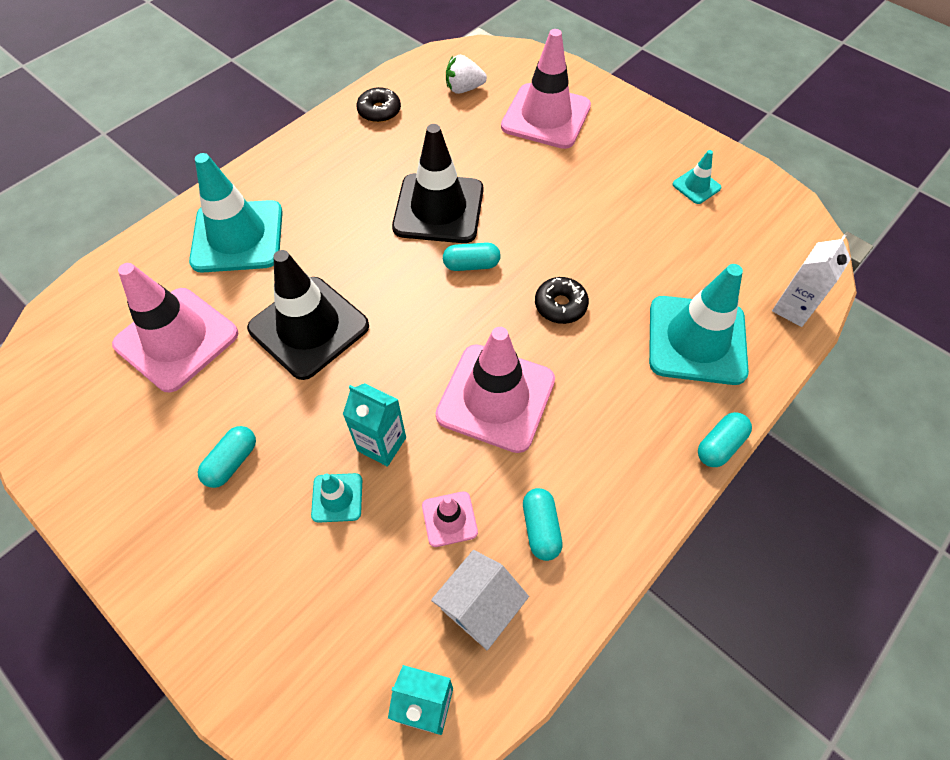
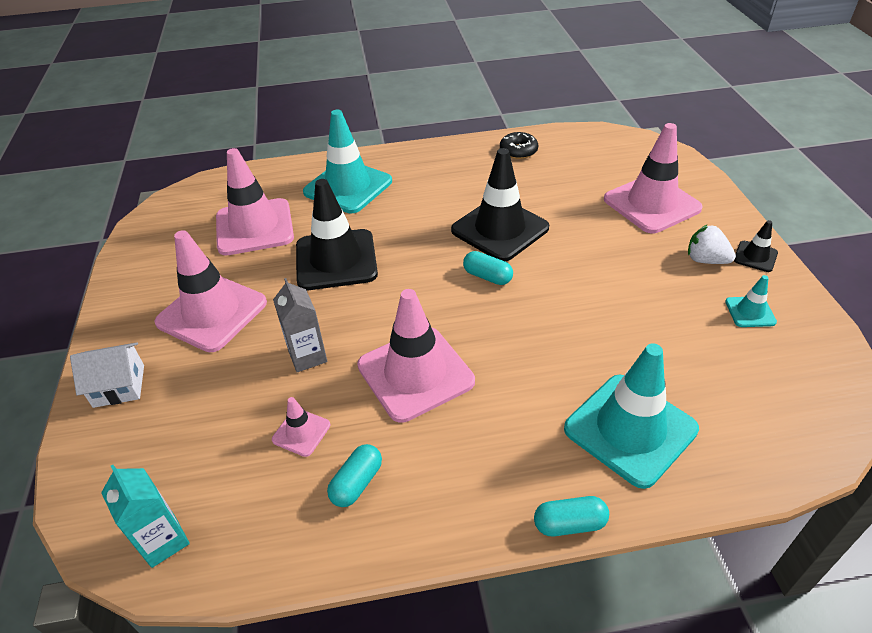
camera: 40 degrees right, 15 degrees down
turquoise capsule [198,426,256,488] -> pink traffic cone [154,230,267,352]
turquoise traffic cone [311,473,362,523] -> none
turquoise carton [343,383,406,467] -> grey carton [273,278,327,372]
white house [431,550,529,650] -> white house moved to [70,342,144,408]
white strawberry [446,55,487,94] -> white strawberry moved to [688,224,736,264]
black donut [535,277,589,324] -> none
white carton [772,235,851,327] -> none
none -> black traffic cone [734,220,778,272]

